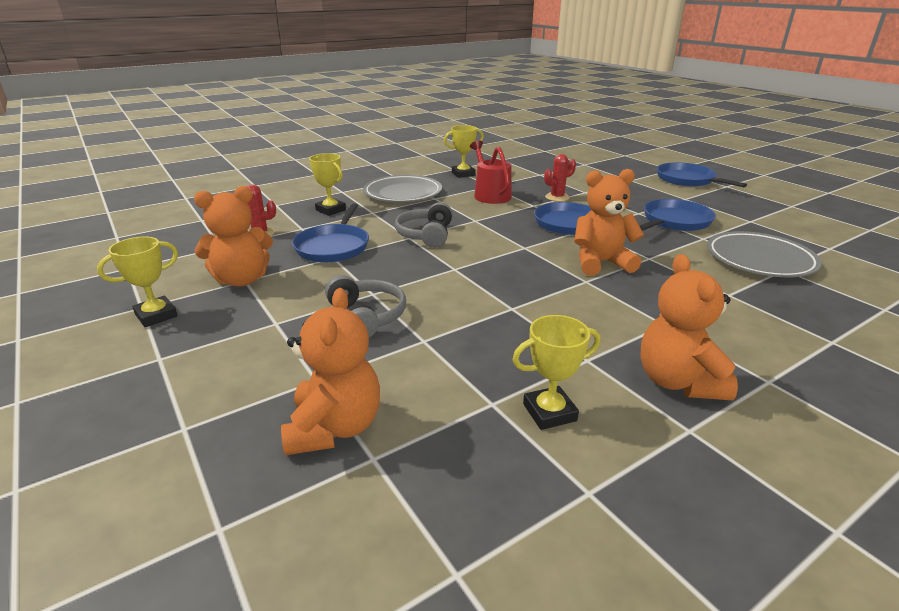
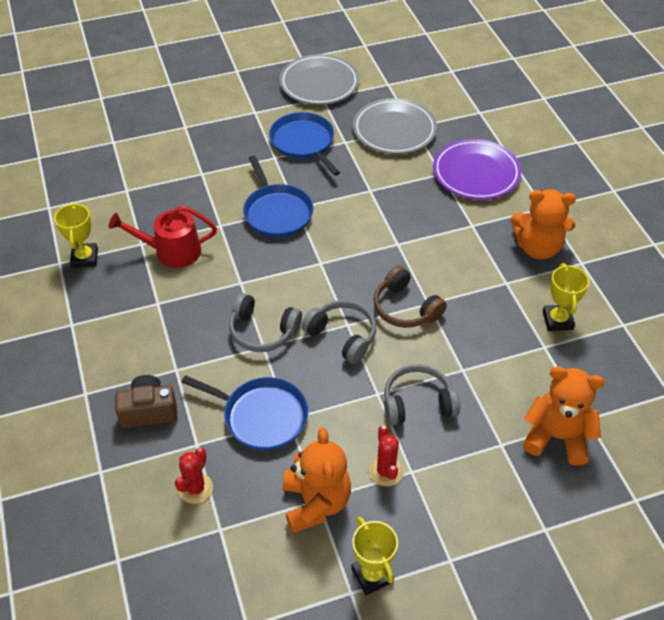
camera: 75 degrees left, 20 degrees up
yellow trophy [309,153,346,216] -> brown camera [115,375,177,428]
grey plate [363,175,442,202] -> grey plate moved to [279,54,359,105]
red cactus [544,154,576,202] -> red cactus moved to [369,425,403,486]
orange teddy bear [574,169,644,276] -> none
blue pan [657,163,747,187] -> none
none -> grey headphones [301,300,376,364]
none -> brown headphones [374,266,447,328]
none -> purple plate [433,139,521,200]

